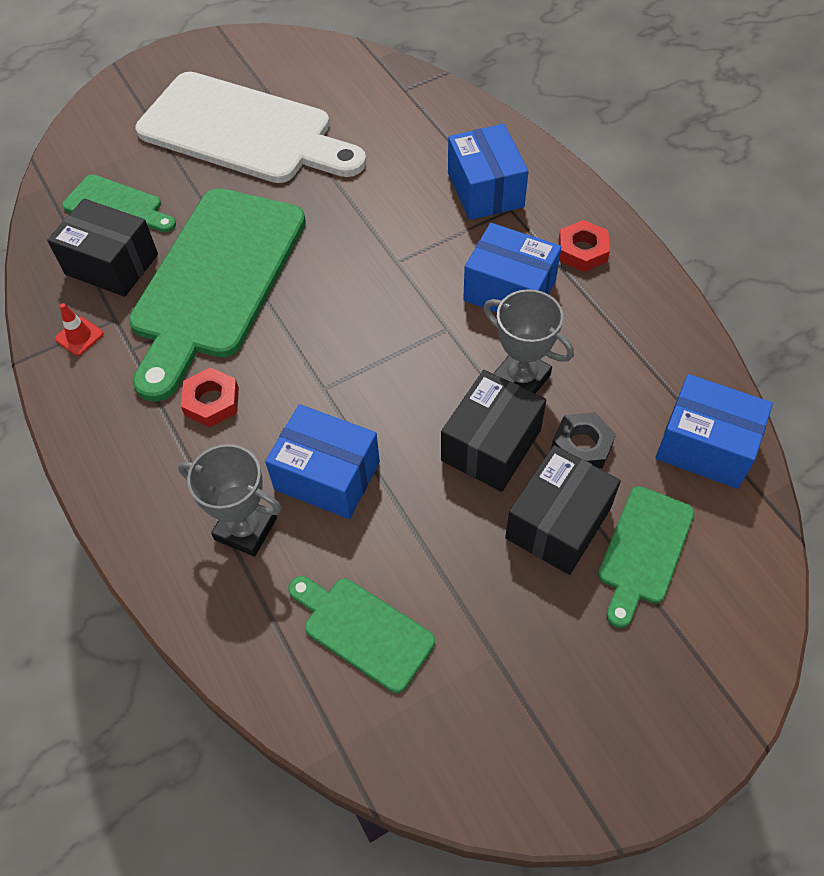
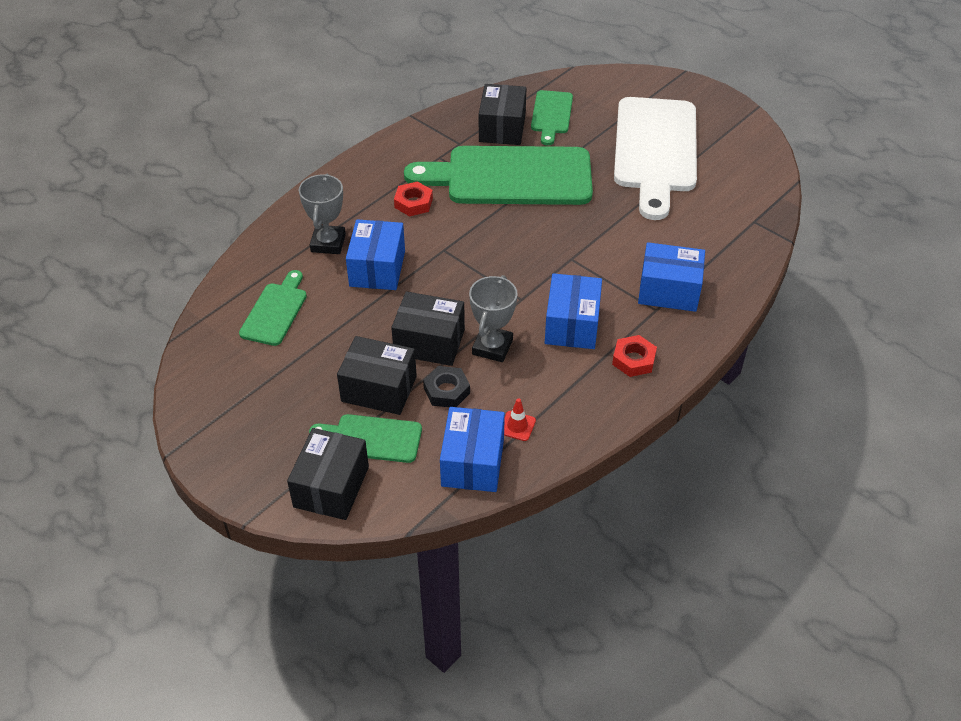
camera: 70 degrees right, 10 degrees down
red traffic cone [55,303,104,356] -> red traffic cone moved to [504,398,536,441]
blue box [448,124,528,220] -> blue box turned 45 degrees clockwise [638,242,705,312]
none -> black box [287,428,369,520]

